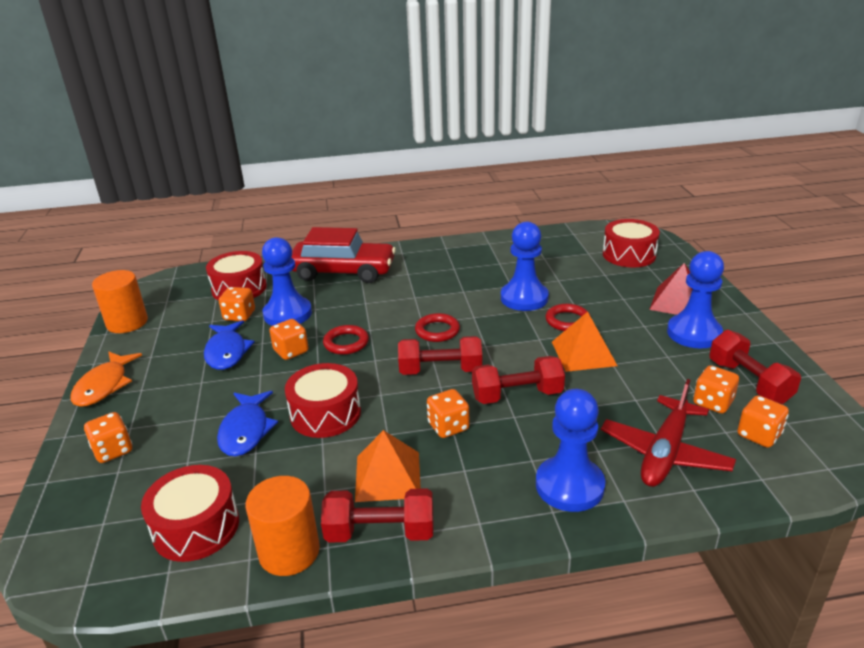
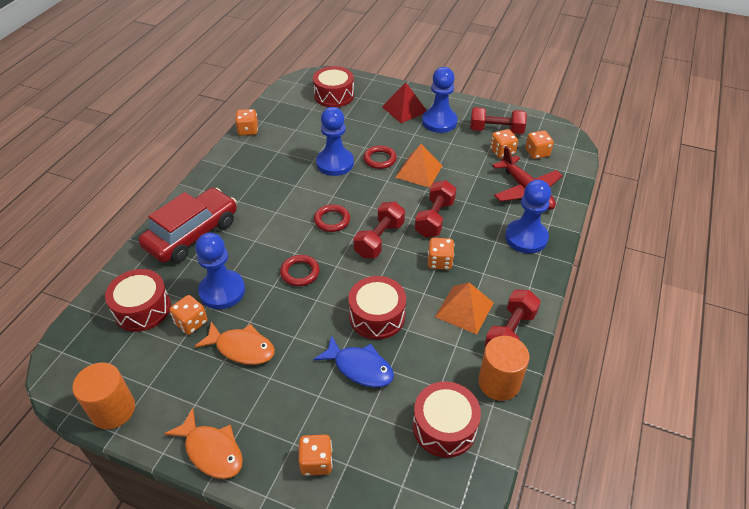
camera: 60 degrees left, 15 degrees up
blue fish [204,320,255,370] -> orange fish [194,322,275,365]
orange dice [269,319,309,360] -> orange dice moved to [235,109,258,136]

